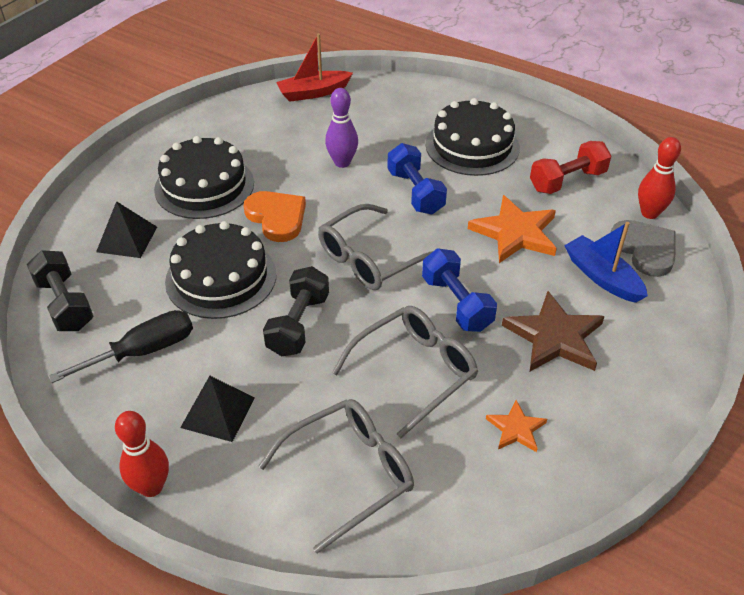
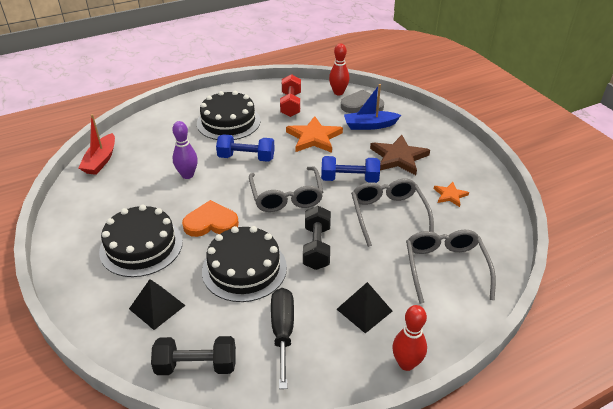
camera: 60 degrees left, 5 degrees down
black dumbbell [263,266,329,356] -> black dumbbell turned 45 degrees clockwise [303,206,331,270]

